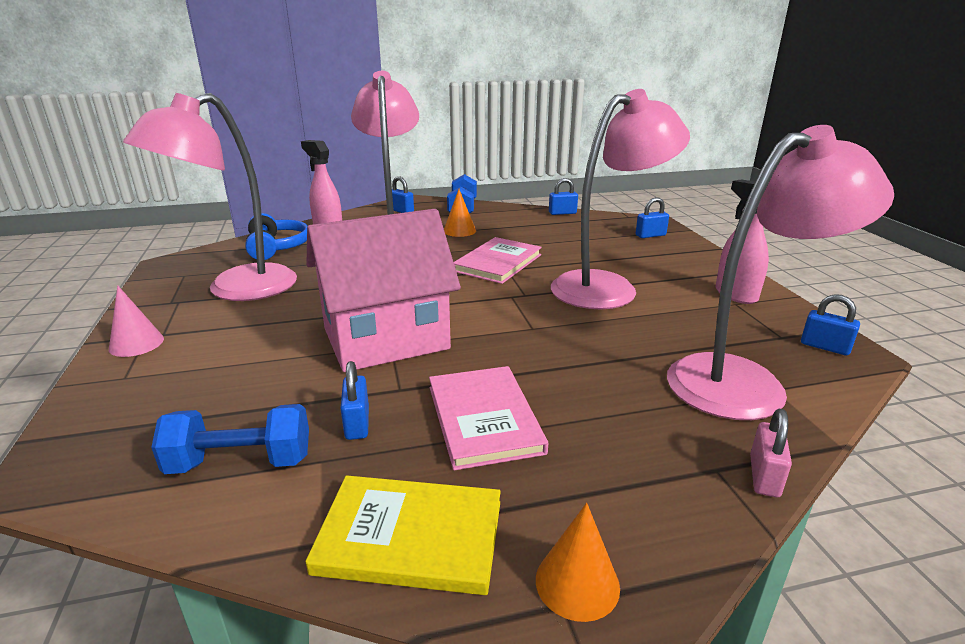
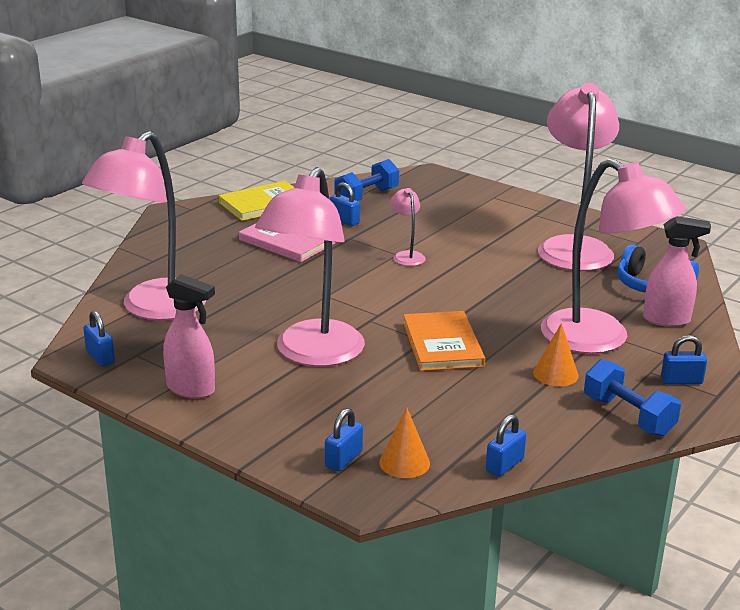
camera: 140 degrees right, 0 degrees up
pink cone [109,285,164,357] -> none
pink house [307,209,461,372] -> pink lamp [390,188,426,266]
pink book [454,237,542,284] -> orange book [403,311,485,371]
orange cone [536,503,620,622] -> orange cone moved to [379,407,430,478]
pink padlock [750,409,792,498] -> none
blue padlock [801,294,860,355] -> blue padlock turned 60 degrees clockwise [83,311,115,366]

